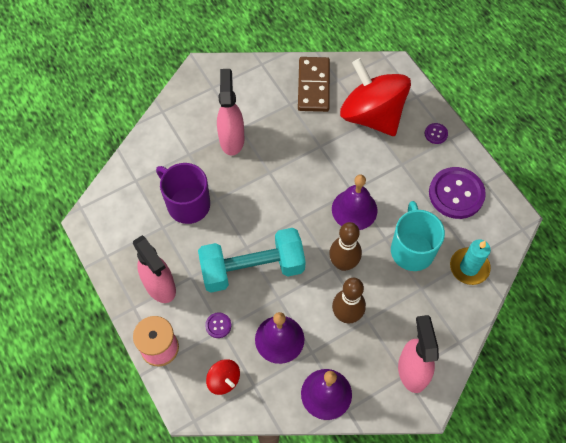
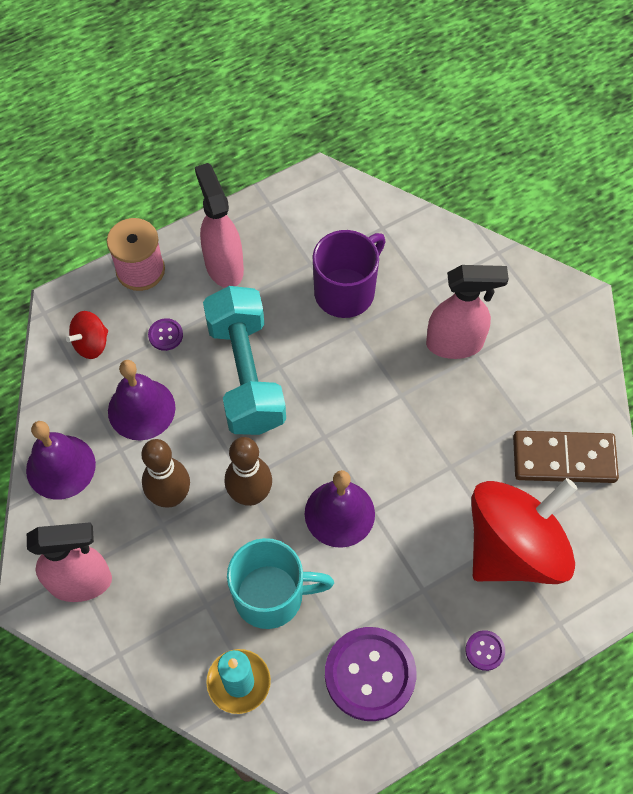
camera: 90 degrees right, 0 degrees up
pink spray bottle [133,235,176,303] -> pink spray bottle turned 105 degrees clockwise [195,163,244,288]

